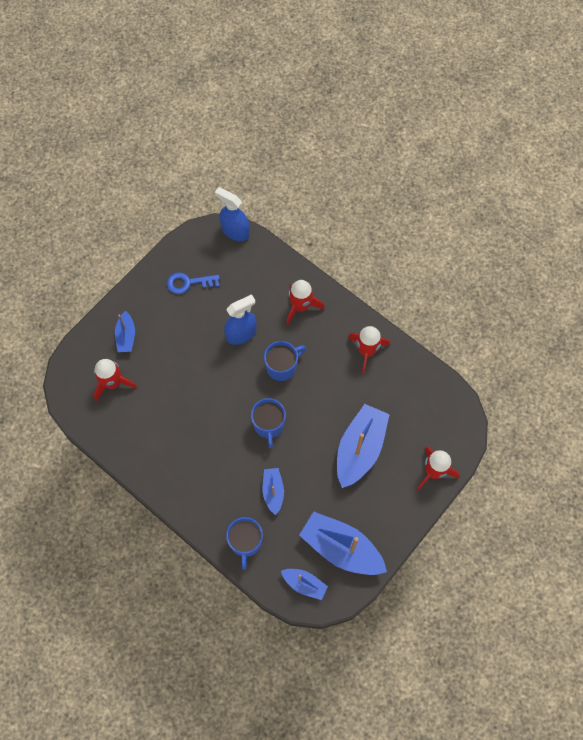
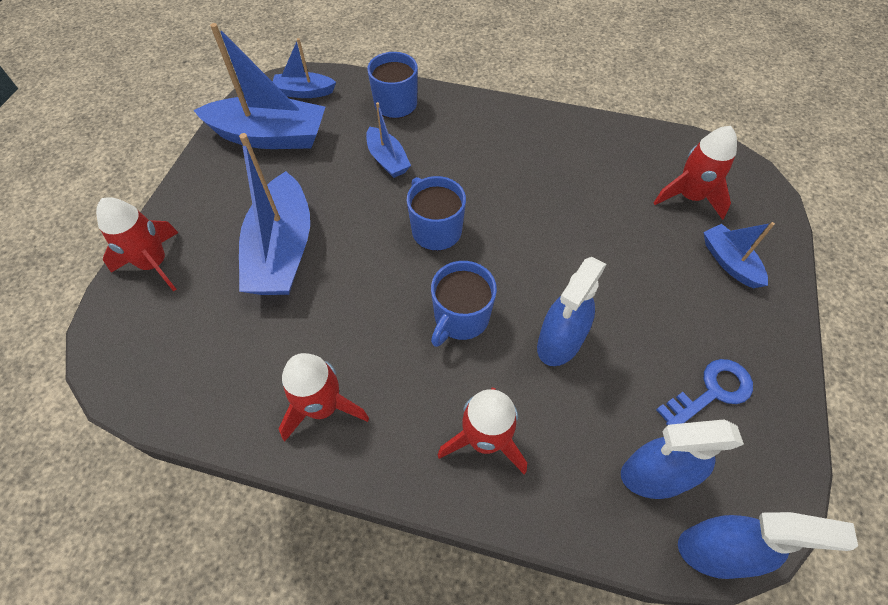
camera: 155 degrees right, 10 degrees down
none -> blue spray bottle [621,419,744,499]

